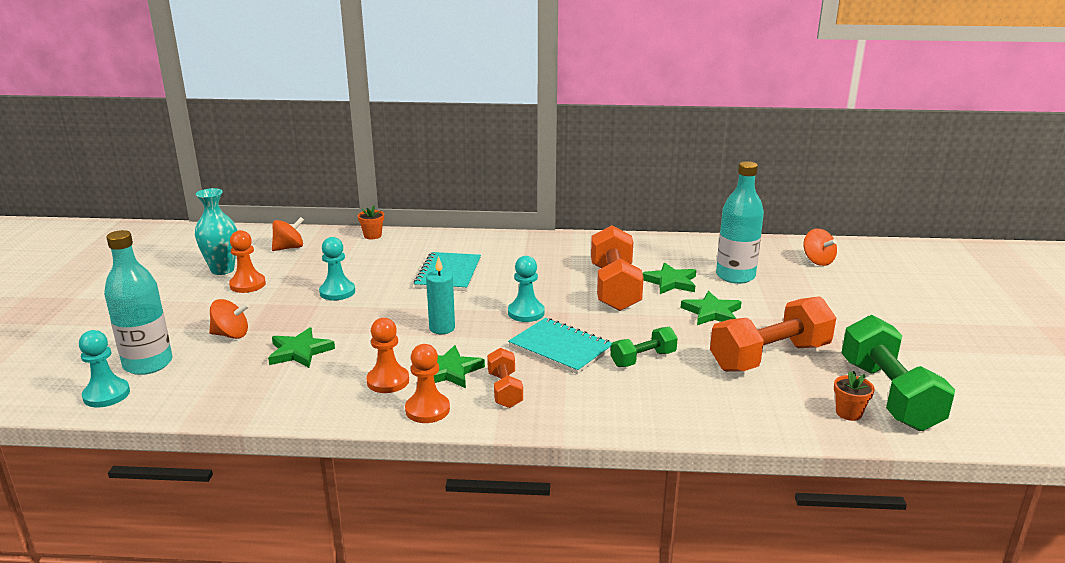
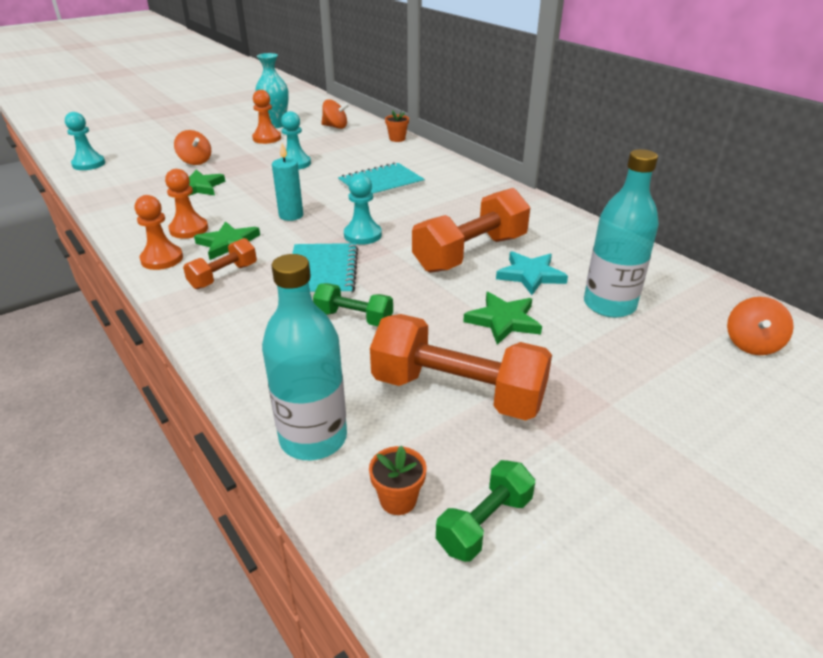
camera: 50 degrees right, 10 degrees up
turquoise bottle [104,230,172,375] -> turquoise bottle moved to [262,254,347,460]
green star [643,263,696,294] -> turquoise star [496,251,568,295]
green dumbbell [842,315,955,431] -> green dumbbell [436,460,535,562], size x0.53

